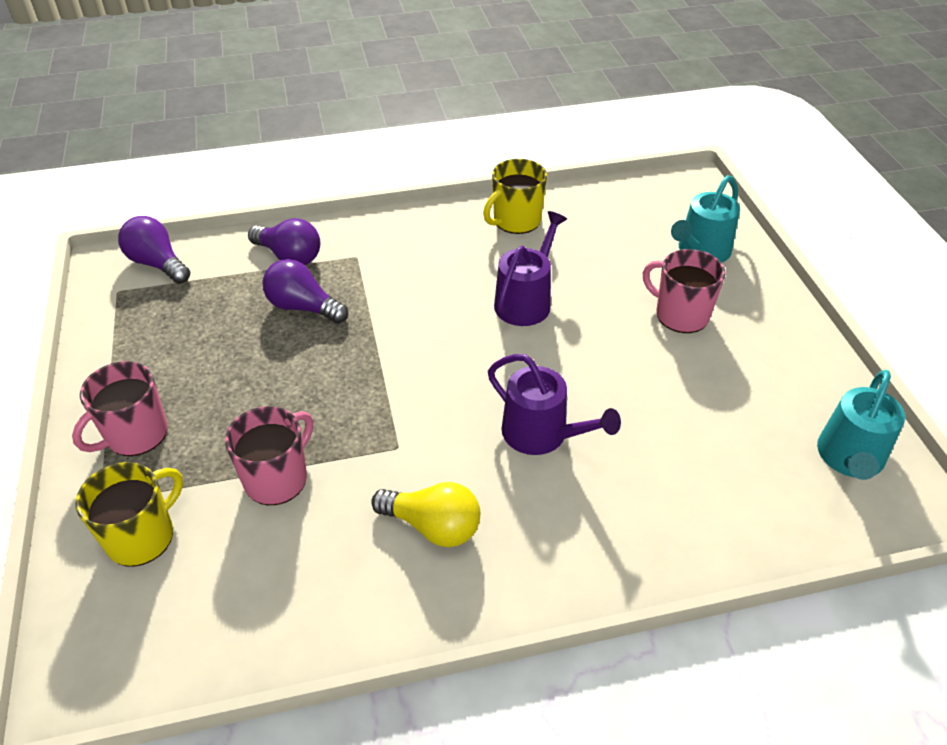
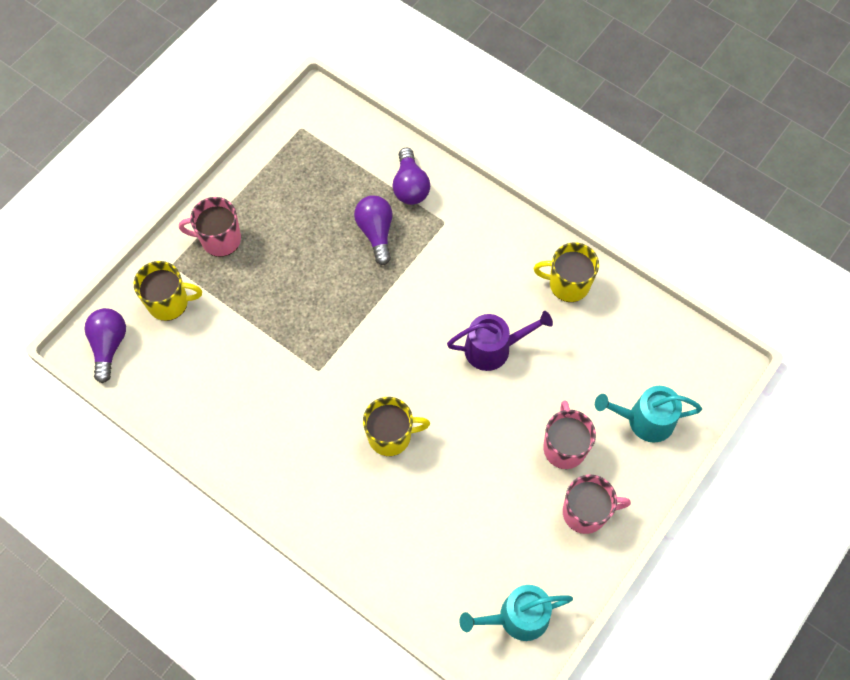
camera: 50 degrees right, 20 degrees up
purple light bulb [118,216,190,284] -> purple light bulb moved to [85,308,126,383]
pink mug [225,406,313,505] -> pink mug moved to [563,475,631,534]
yellow light bulb [371,482,480,547] -> none
purple watering can [488,354,621,455] -> yellow mug [363,397,430,456]

